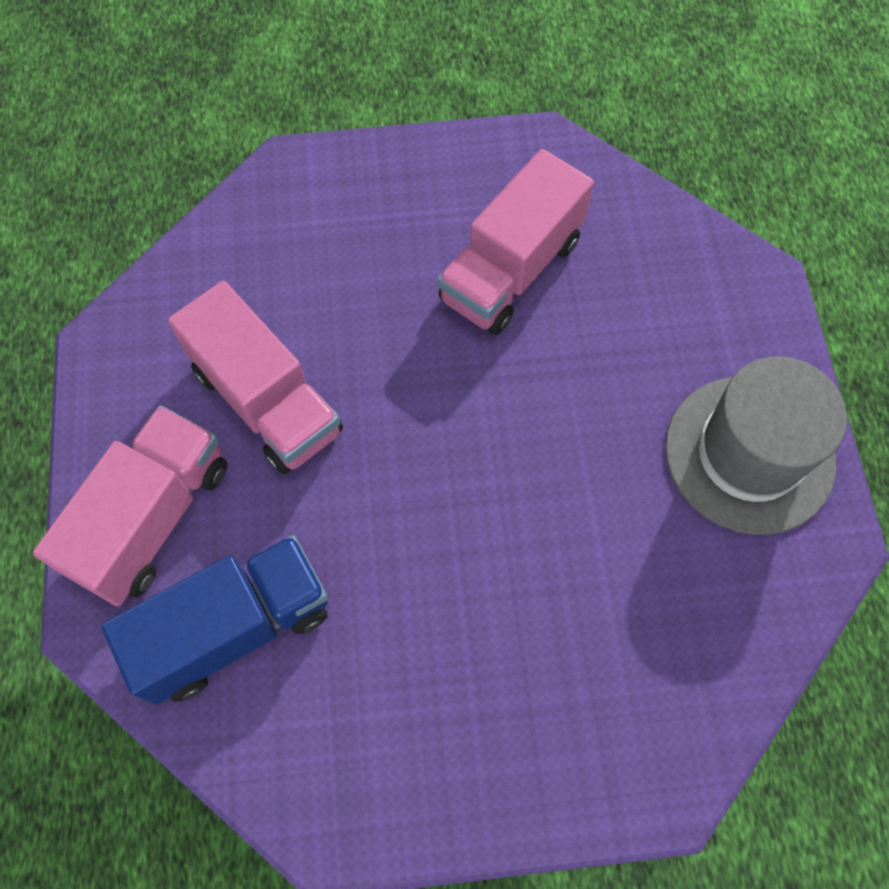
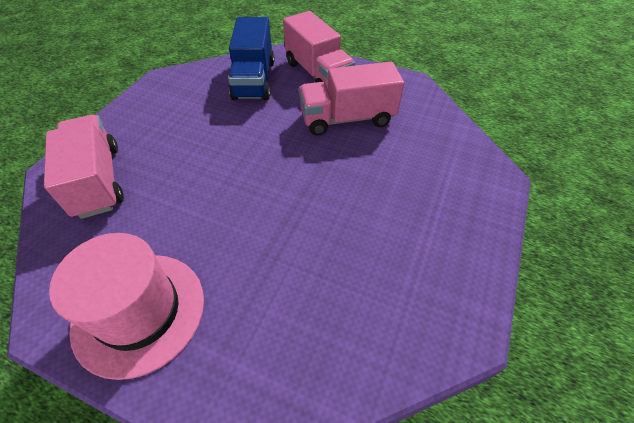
camera: 120 degrees right, 15 degrees down
pink truck [438,149,594,335] -> pink truck moved to [44,115,124,219]
grey hat [665,357,847,535] -> pink hat [49,233,204,380]

